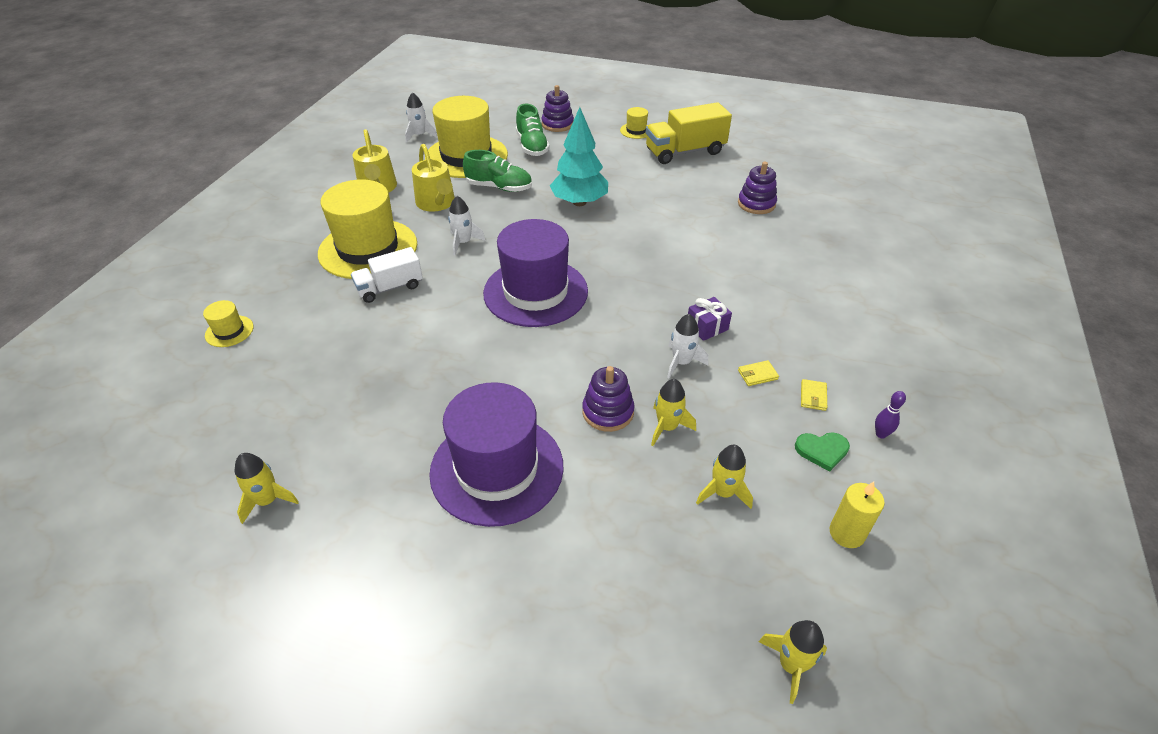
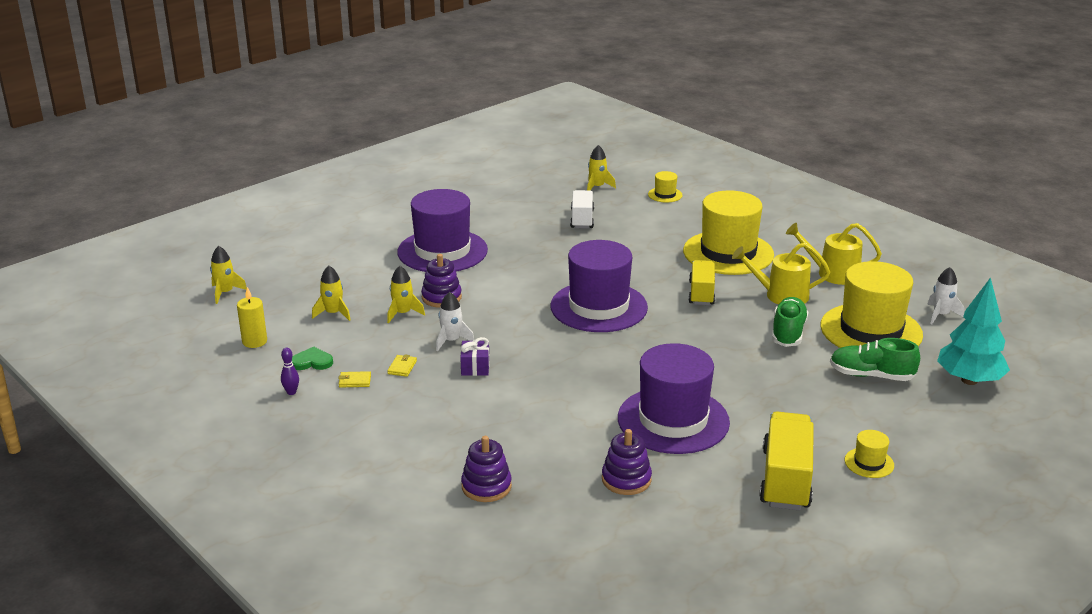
camera: 120 degrees right, 15 degrees down
yellow rocket [235,453,299,524] -> yellow rocket moved to [587,145,616,191]
white truck [351,247,423,303] -> white truck moved to [570,190,594,229]
white rocket [448,196,486,255] -> yellow truck [688,260,715,305]
green shoe [463,150,532,192] -> green shoe turned 150 degrees clockwise [772,297,808,347]
purple stacking toy [541,85,574,132] -> purple stacking toy moved to [461,436,512,502]
turquoise tree [550,107,608,206] -> turquoise tree moved to [937,277,1010,385]
green heart [795,432,850,472] -> green heart turned 60 degrees clockwise [292,347,333,370]
yellow wallet [801,379,827,411] -> yellow wallet turned 45 degrees counterclockwise [338,371,371,388]
none -> purple hat [618,343,730,454]

